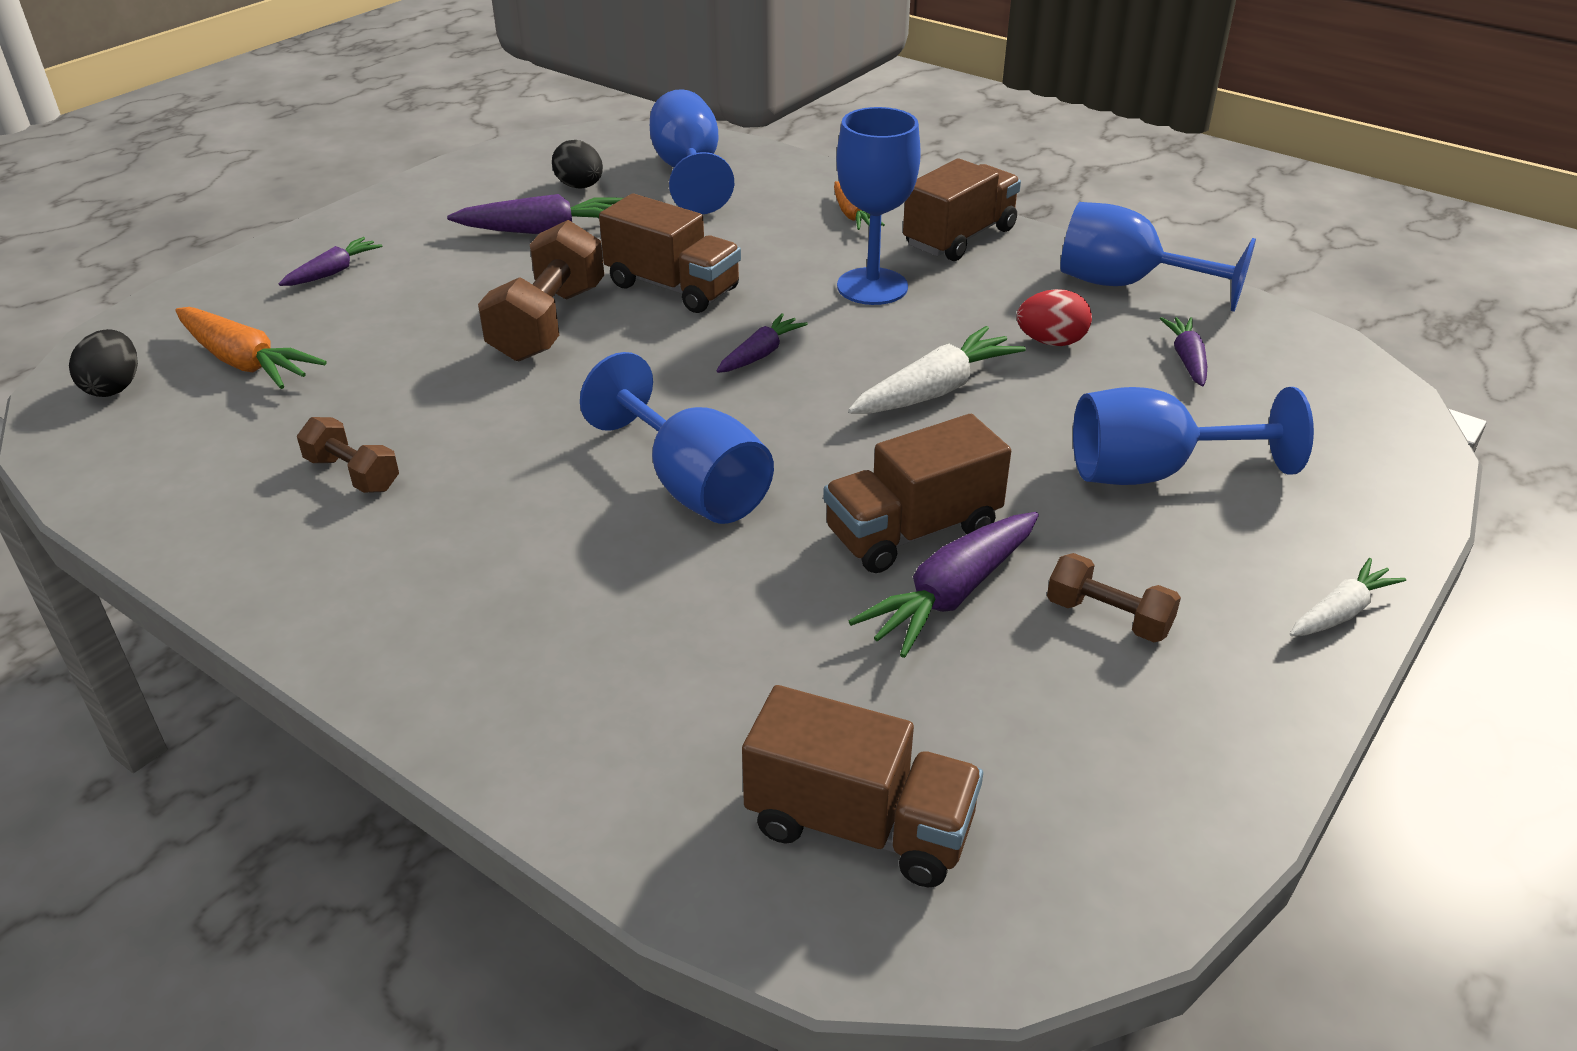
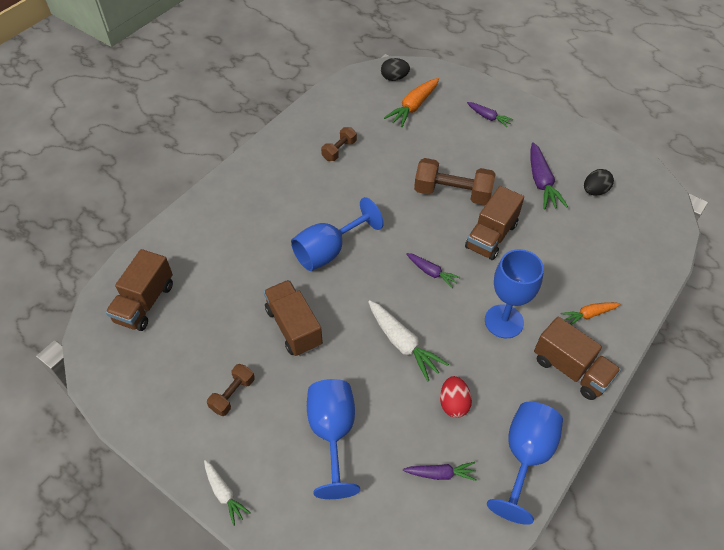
camera: 90 degrees right, 15 degrees up
blue goblet [650,89,734,214] -> none
purple carrot [848,512,1039,658] -> none

